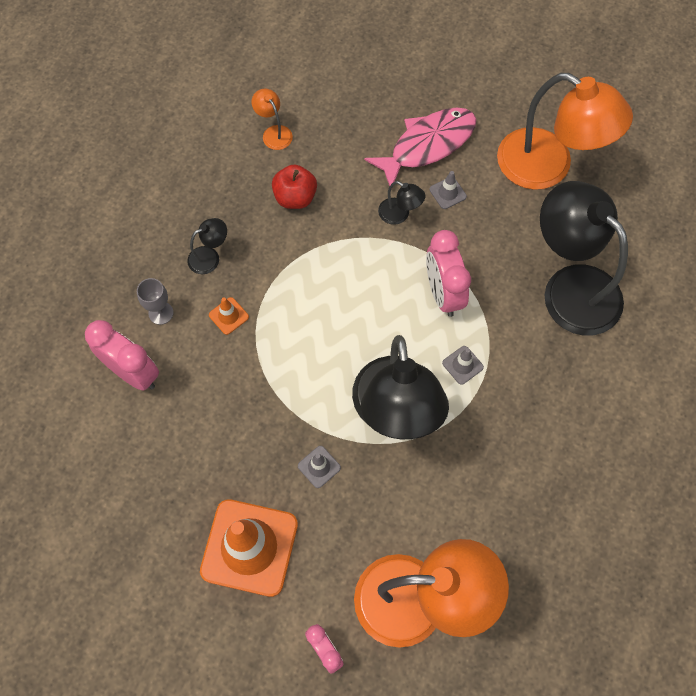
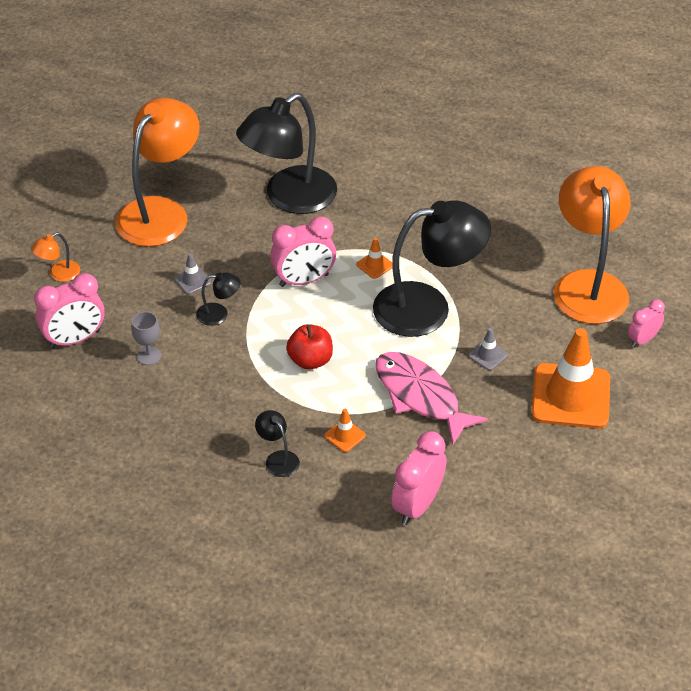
camera: 95 degrees left, 20 degrees down
grey goblet [137,278,173,325] -> grey goblet moved to [131,311,161,365]
orange lamp [252,89,293,150] -> orange lamp moved to [31,233,80,282]
red apple [272,164,317,209] -> red apple moved to [286,324,333,370]
pink fish [364,107,476,190] -> pink fish moved to [376,352,488,445]
black lamp [378,181,425,225] -> black lamp turned 60 degrees clockwise [196,272,240,326]
grey traffic cone [442,346,484,385] -> orange traffic cone [356,238,392,279]
none -> pink clock [34,273,105,348]

